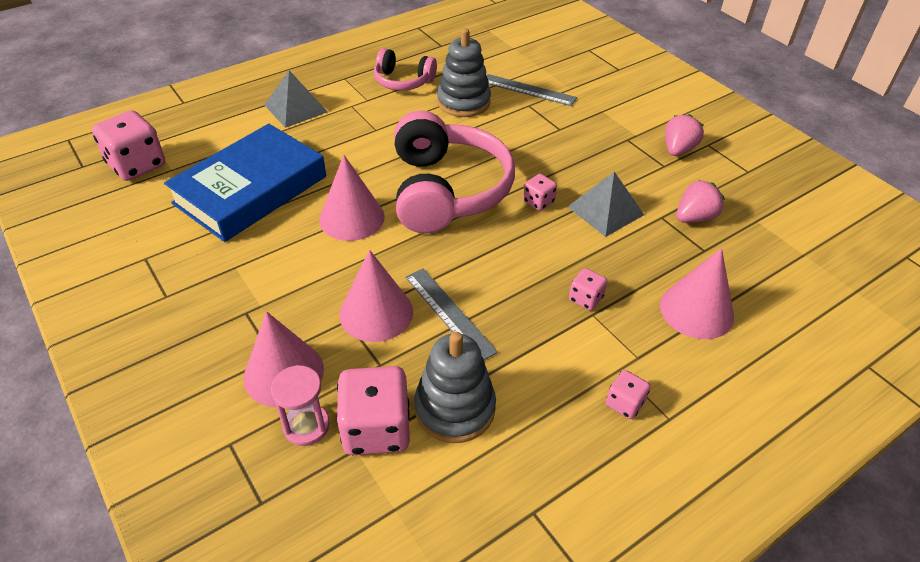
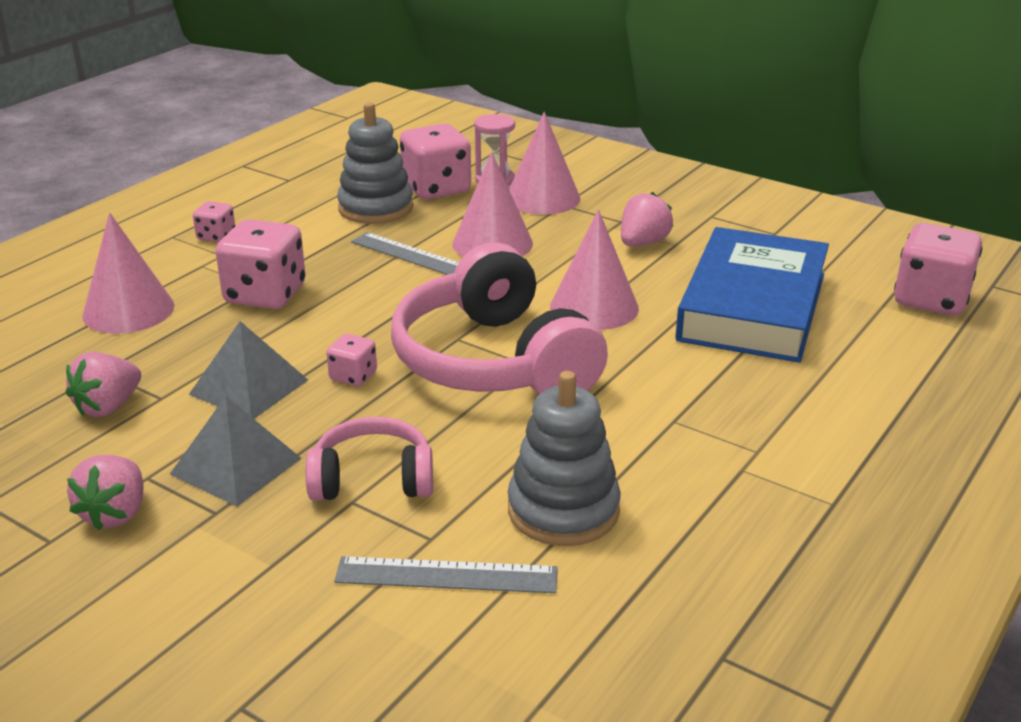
camera: 160 degrees right, 15 degrees down
grey pyramid [265,70,328,128] -> grey pyramid moved to [170,396,302,507]
pink headphones [374,48,437,91] -> pink headphones moved to [305,417,433,501]
pink dice [569,268,607,311] -> pink dice [216,219,306,309], size x1.97
none -> pink strawberry [621,192,673,246]

